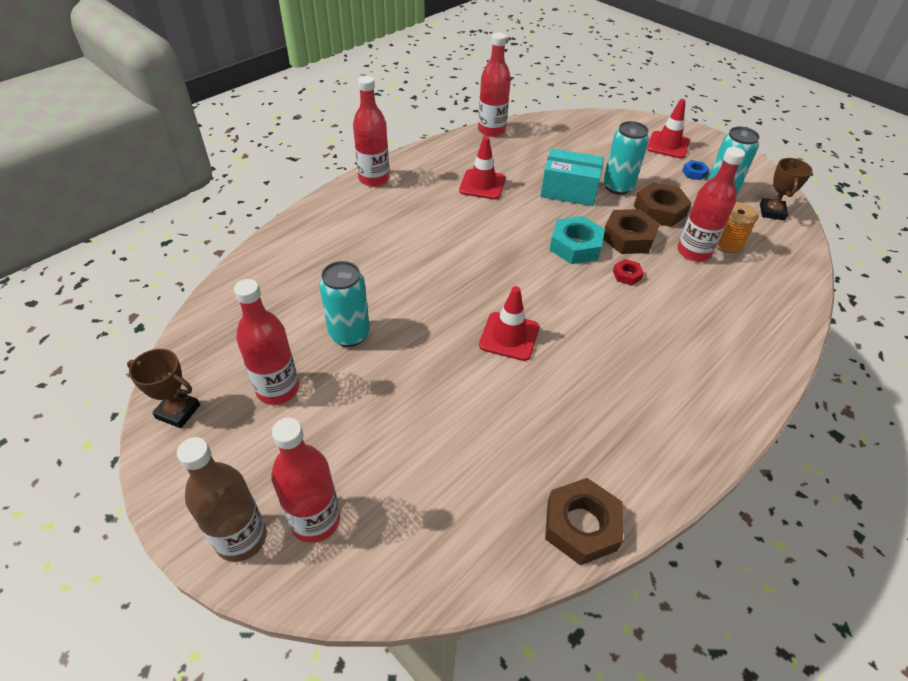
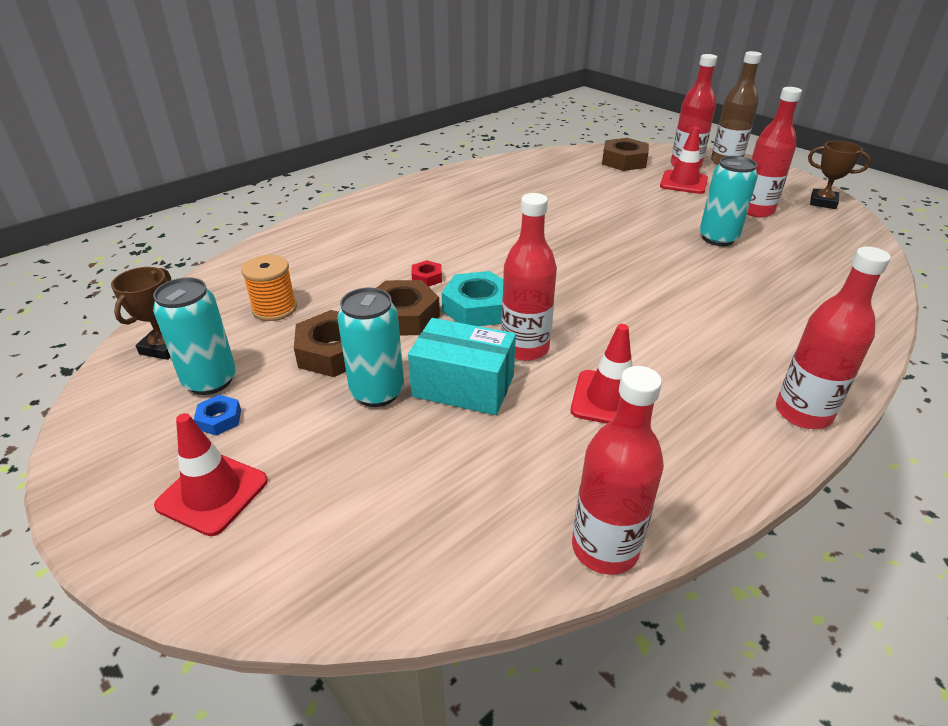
camera: 175 degrees left, 10 degrees down
red traffic cone [479,286,539,361] -> red traffic cone moved to [660,127,708,194]
brown nut [545,478,623,565] -> brown nut moved to [602,138,649,171]
red bottle [677,147,745,262] -> red bottle moved to [501,193,557,361]

